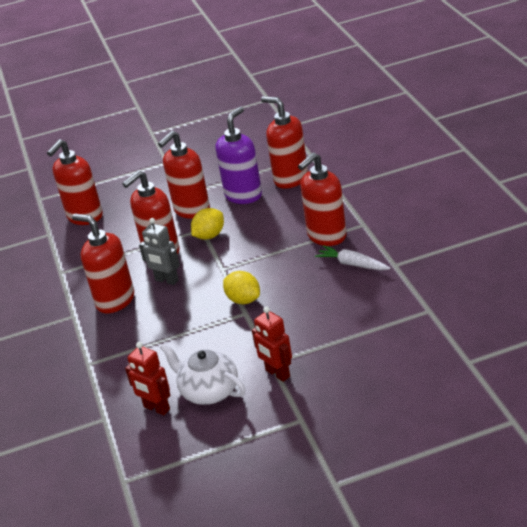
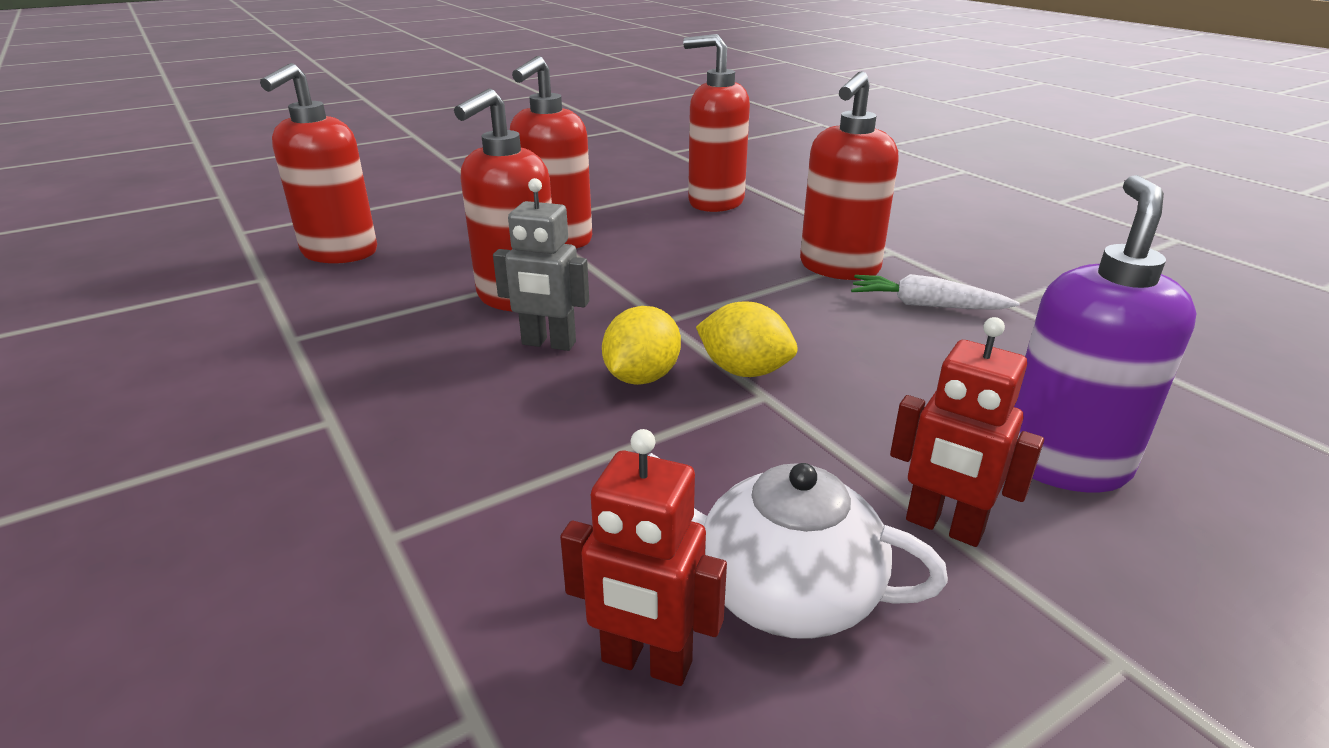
camera: 20 degrees left, 5 degrees down
red soap dispenser [72,214,134,313] -> none
yellow lemon [191,208,224,240] -> yellow lemon moved to [602,306,681,385]
purple soap dispenser [215,107,262,204] -> purple soap dispenser moved to [1014,175,1197,492]

